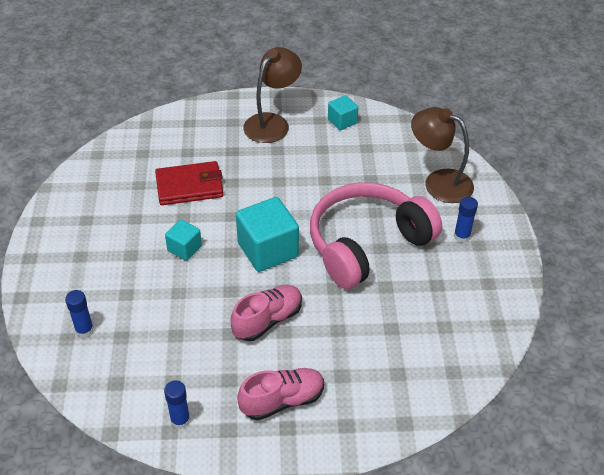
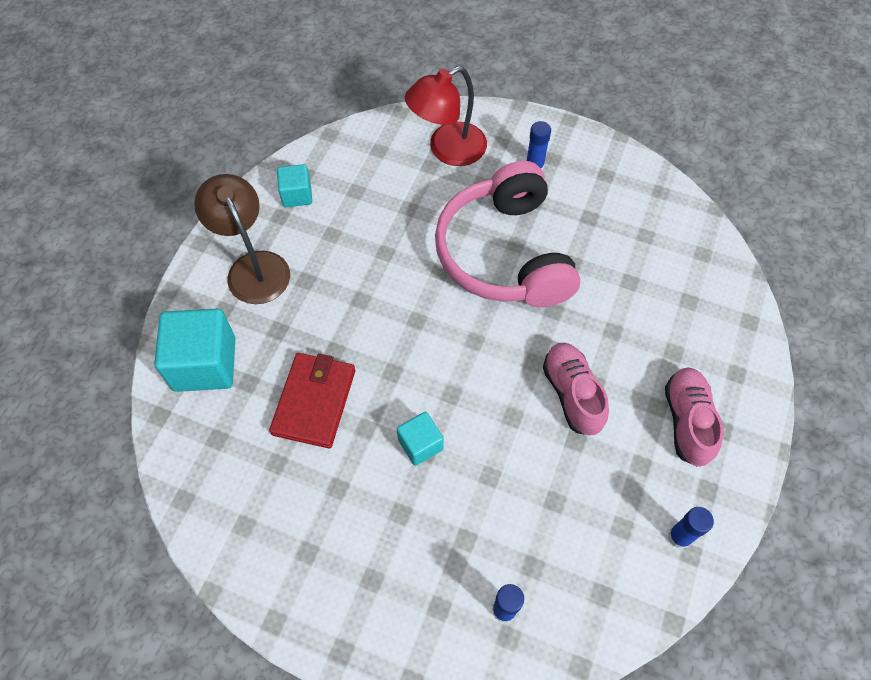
camera: 65 degrees left, 15 degrees up
turquoise cube [236,197,299,272] -> turquoise cube moved to [154,309,235,392]
brown lamp [411,107,474,203] -> red lamp [405,66,487,166]

